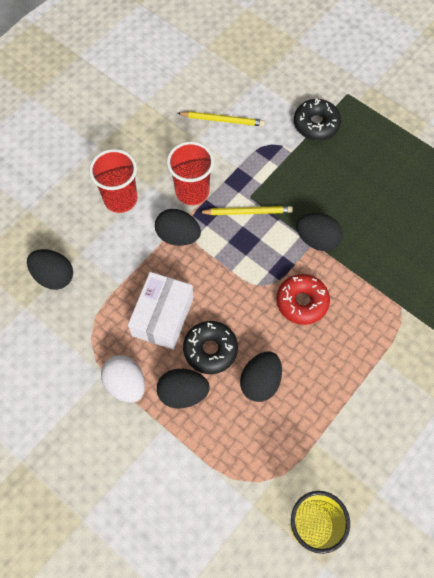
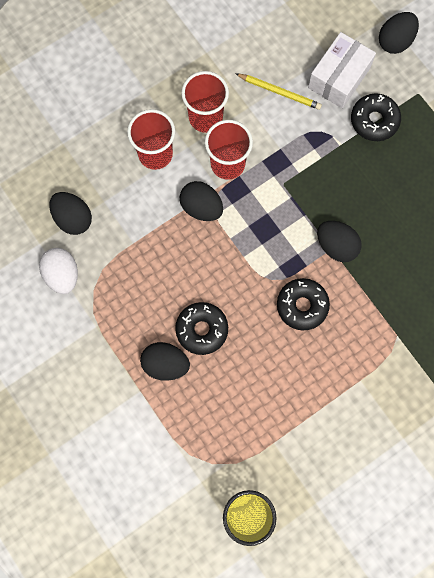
camera: 15 degrees right, 10 degrees up
white egg [101,355,145,403] -> white egg moved to [39,248,78,294]
white box [128,272,194,350] -> white box moved to [308,32,376,109]
yellow pencil [199,206,293,215] -> none
black egg [240,351,282,402] -> black egg moved to [379,12,419,54]
red donut [276,274,330,325] -> black donut [277,278,330,330]
none -> red cup [181,71,229,133]

